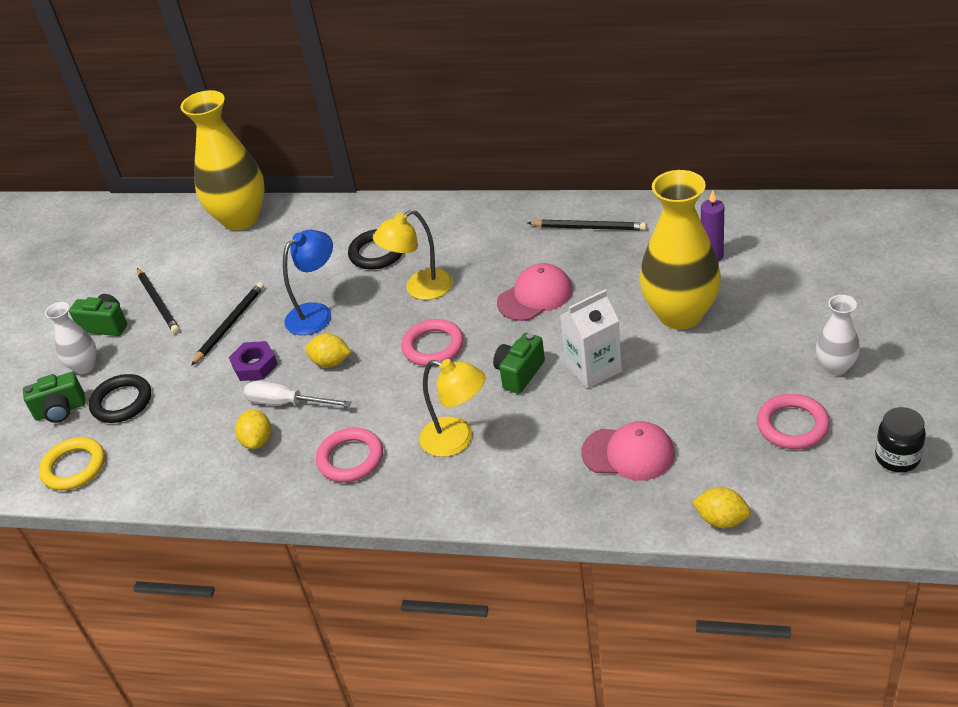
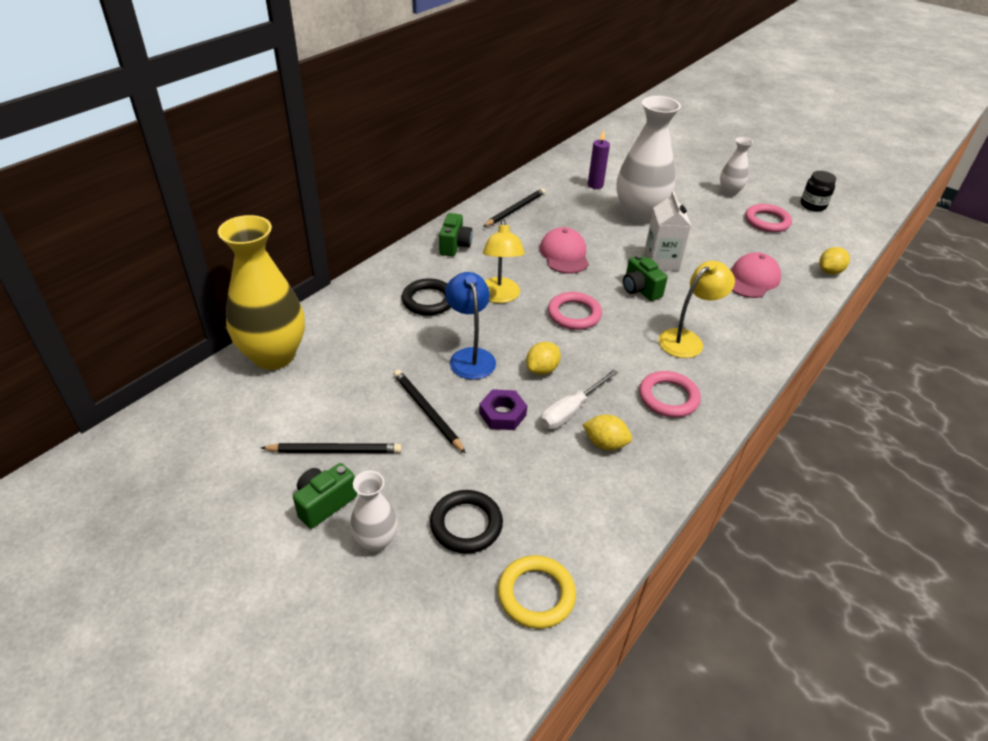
camera: 70 degrees left, 0 degrees up
green camera [23,372,86,423] -> green camera moved to [439,213,473,257]
yellow vase [639,170,721,330] -> white vase [616,96,681,224]

